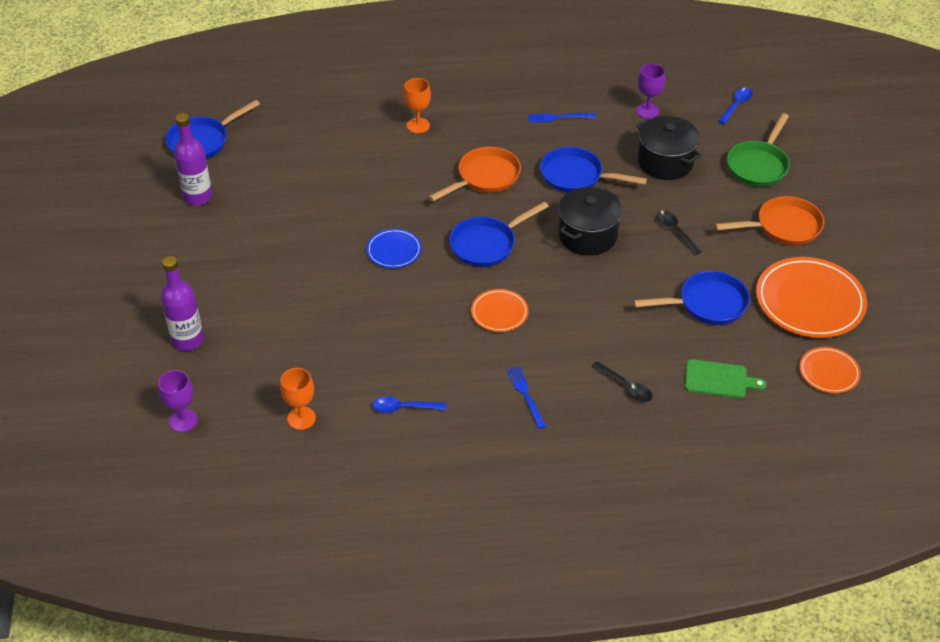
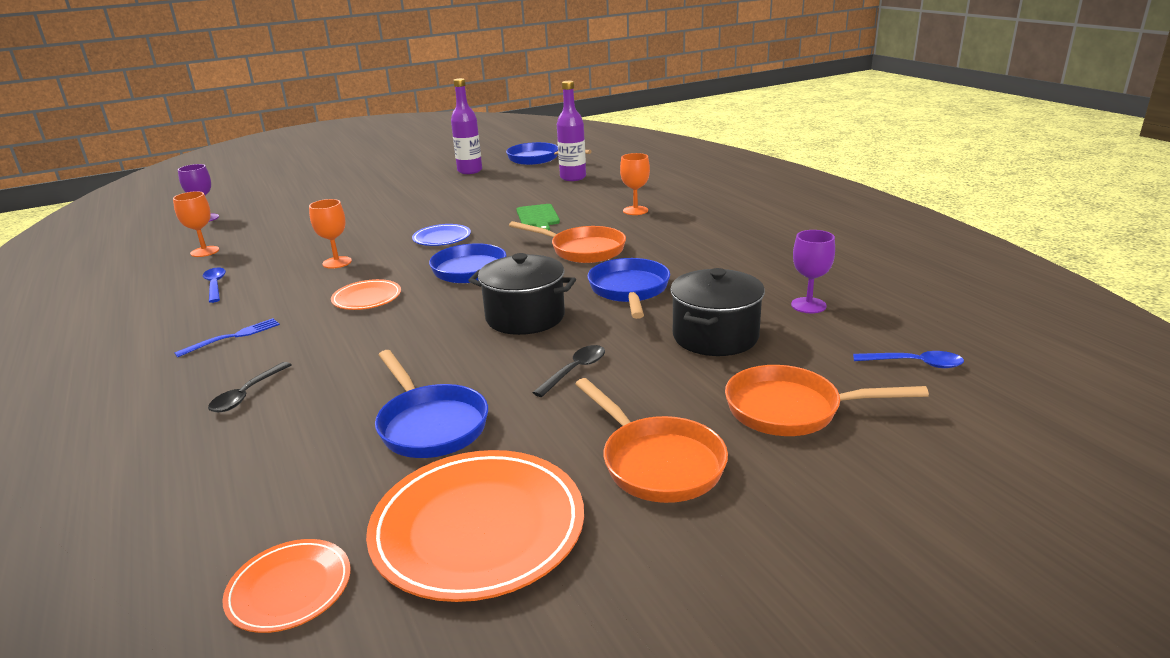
camera: 70 degrees right, 20 degrees down
purple bottle [161,256,204,351] -> purple bottle moved to [557,81,586,181]
blue fork [528,113,596,122] -> none
green cutting board [685,359,767,398] -> green cutting board moved to [516,204,560,231]
green pan [727,113,790,187] -> orange pan [725,365,929,436]
none -> orange goblet [309,199,352,269]

